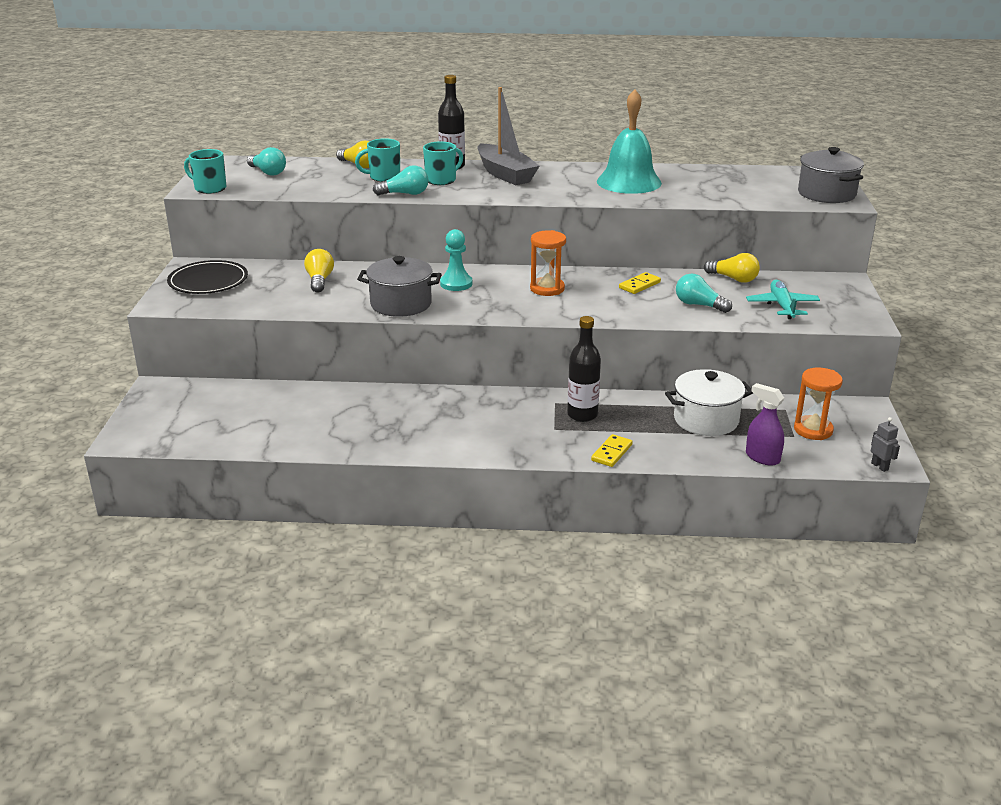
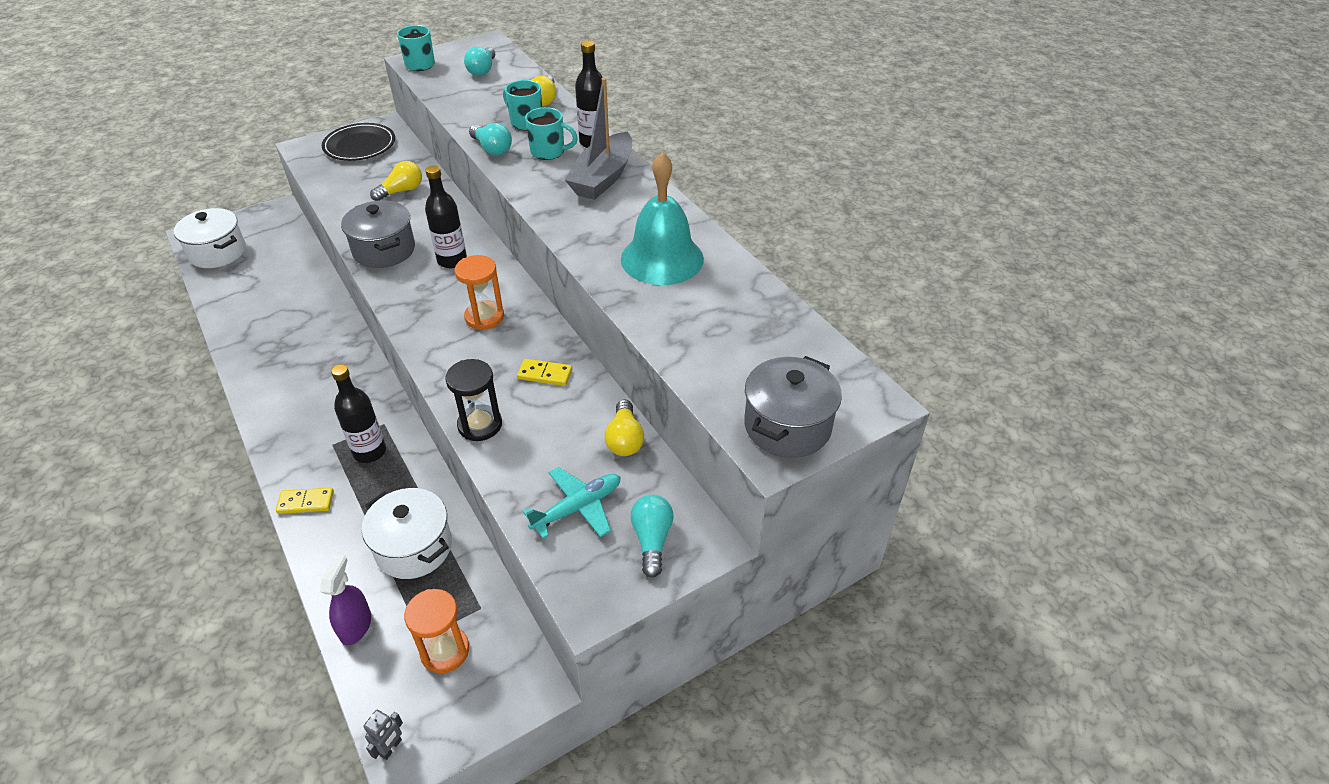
camera: 55 degrees right, 15 degrees up
turquoise pawn [440,229,472,291] -> black bottle [425,165,467,268]
turquoise light bulb [676,273,732,313] -> turquoise light bulb moved to [631,495,674,578]
none -> white pot [174,208,246,268]
none -> black hourglass [445,359,502,441]

